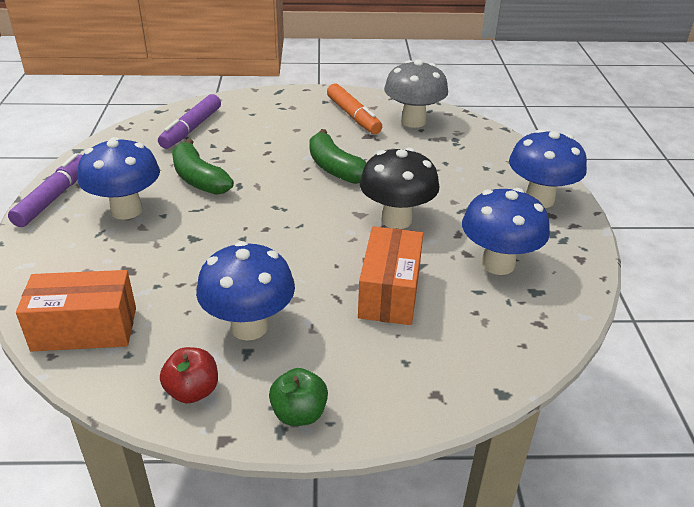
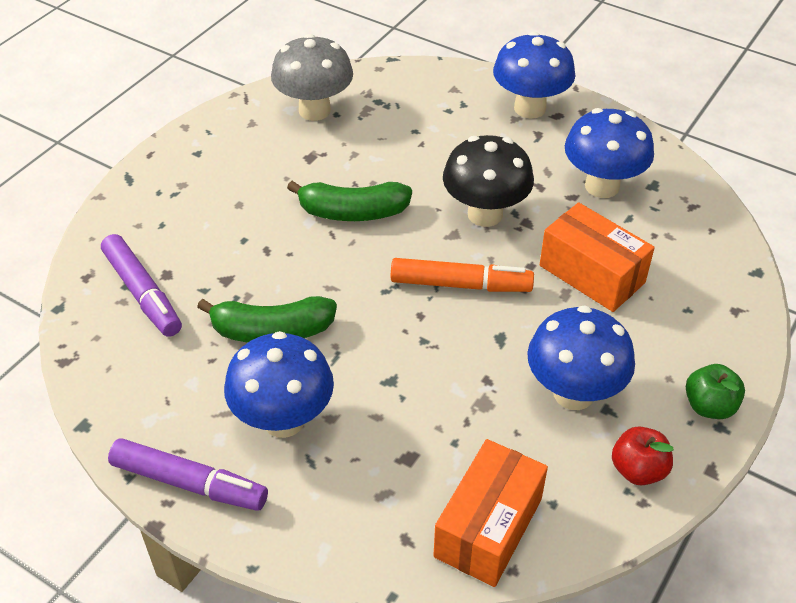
camera: 55 degrees left, 10 degrees up
purple marker [8,153,83,227] -> purple marker turned 150 degrees clockwise [108,438,268,511]
orange marker [327,84,382,134] -> orange marker moved to [391,258,534,292]

